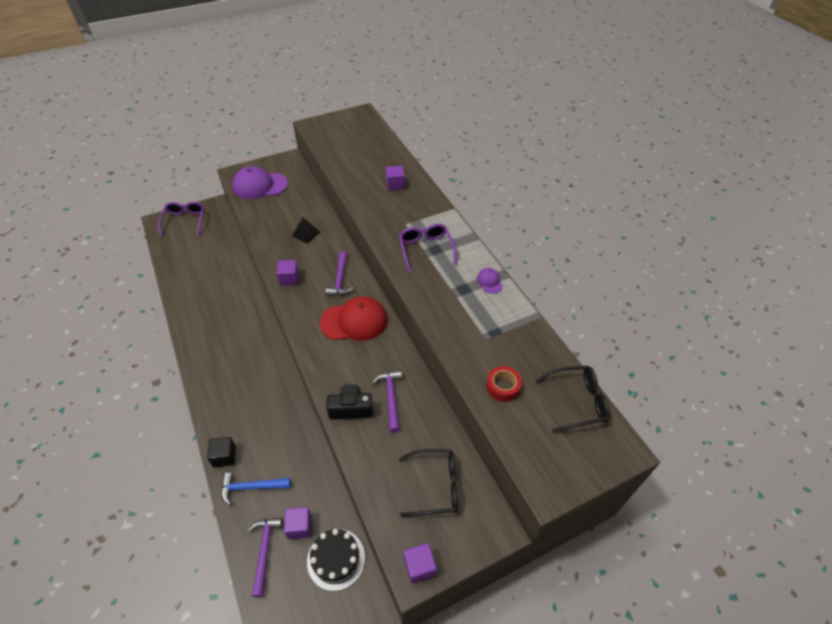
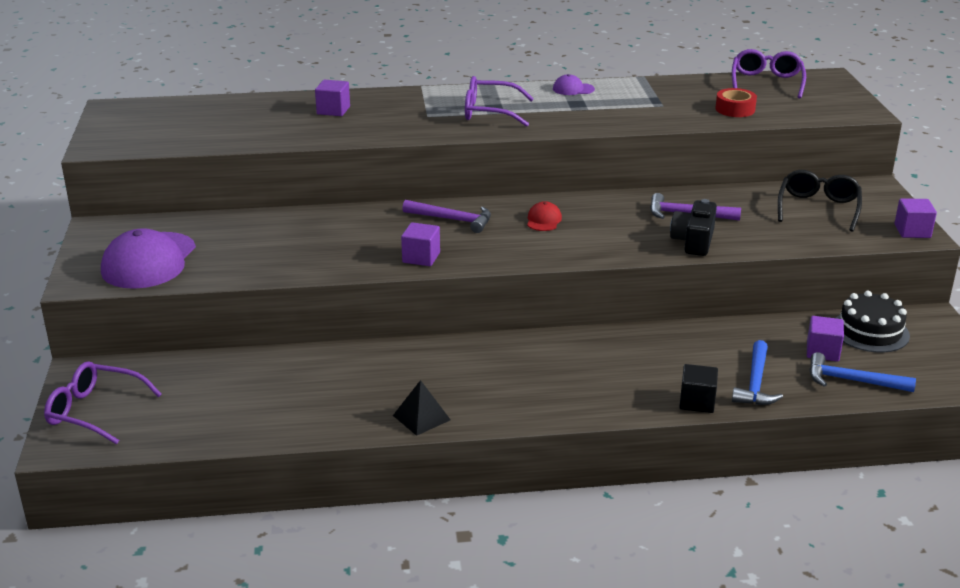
camera: 70 degrees left, 20 degrees down
purple hammer [247,517,283,598] -> blue hammer [810,352,916,392]
black pyramid [292,217,320,244] -> black pyramid moved to [393,380,451,436]
red cap [320,296,388,341] -> red cap [527,201,562,231], size x0.45
black glasses [535,366,610,433] -> purple glasses [732,49,806,98]

